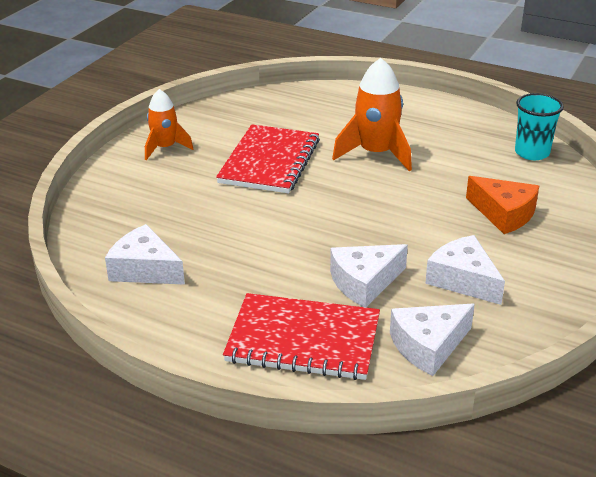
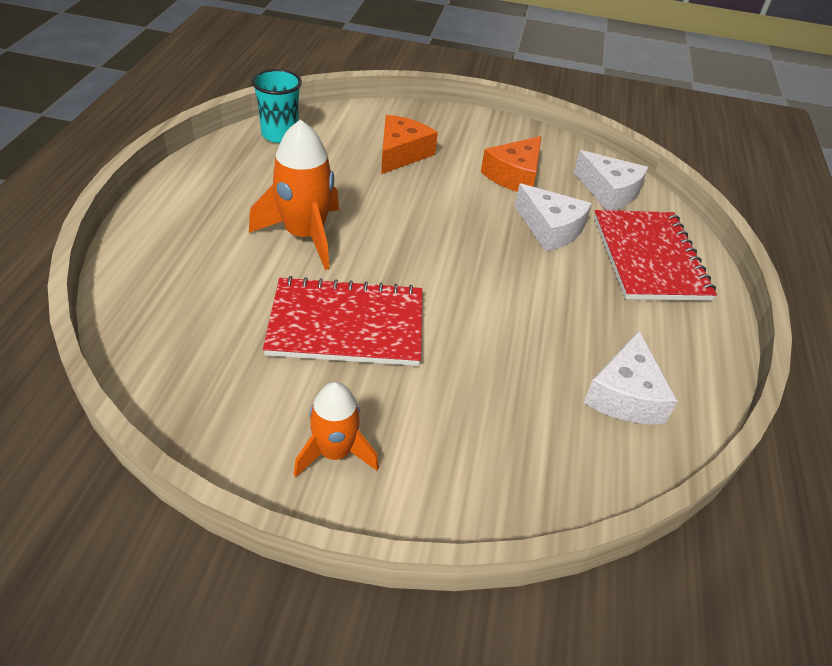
camera: 110 degrees left, 10 degrees up
white cheese [425,235,505,305] -> orange cheese [481,136,541,192]

